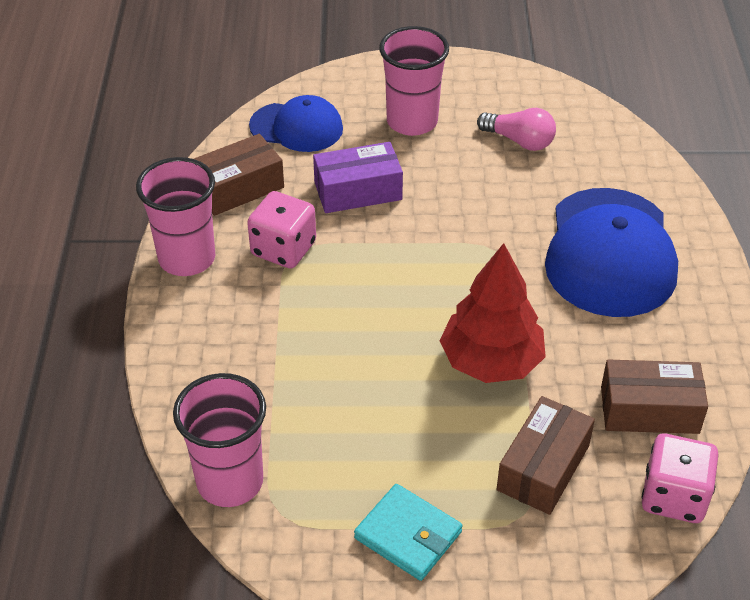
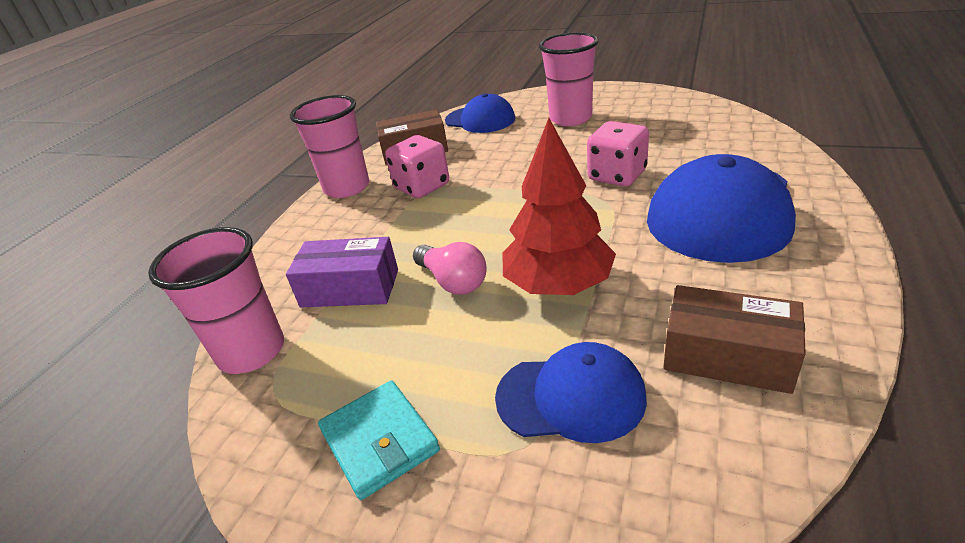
camera: 25 degrees right, 10 degrees down
purple box [313,142,403,213] -> purple box moved to [286,237,398,307]
pink light bulb [477,108,556,151] -> pink light bulb moved to [413,242,487,295]
brown box [496,396,595,515] -> blue cap [495,342,647,443]
pink dice [641,434,718,523] -> pink dice moved to [587,121,649,187]

